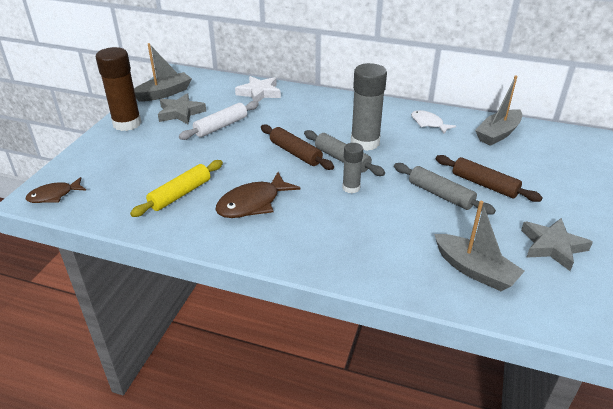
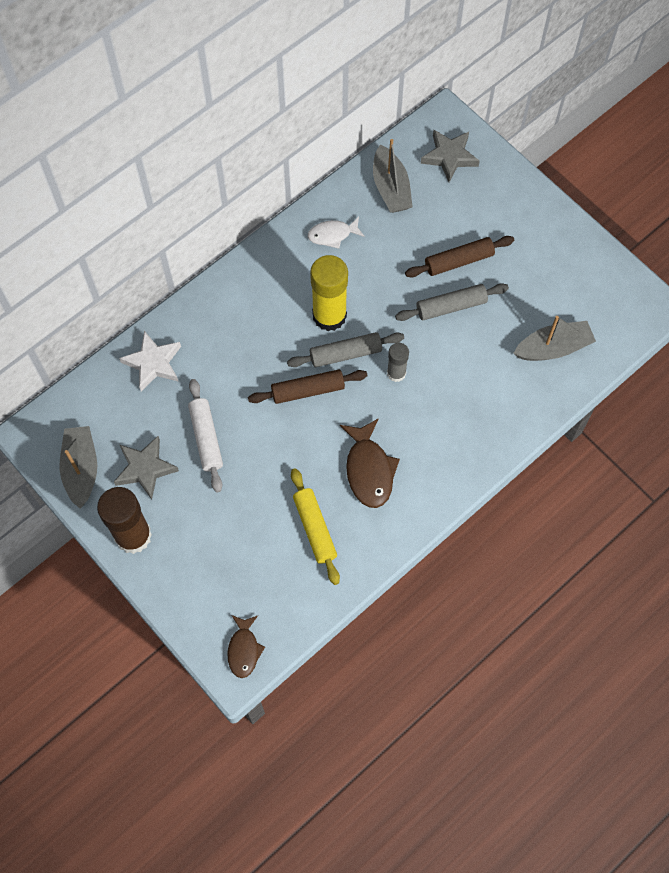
camera: 60 degrees left, 30 degrees up
grey glue stick [351,63,387,151] -> yellow glue stick [310,255,348,331]
grey star [521,218,593,271] -> grey star moved to [421,130,480,182]

